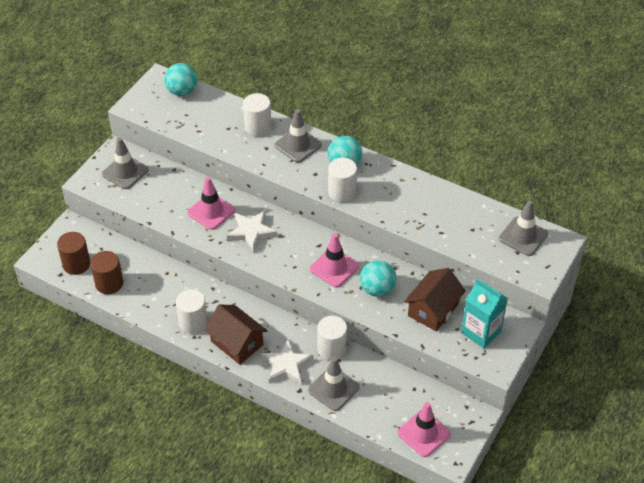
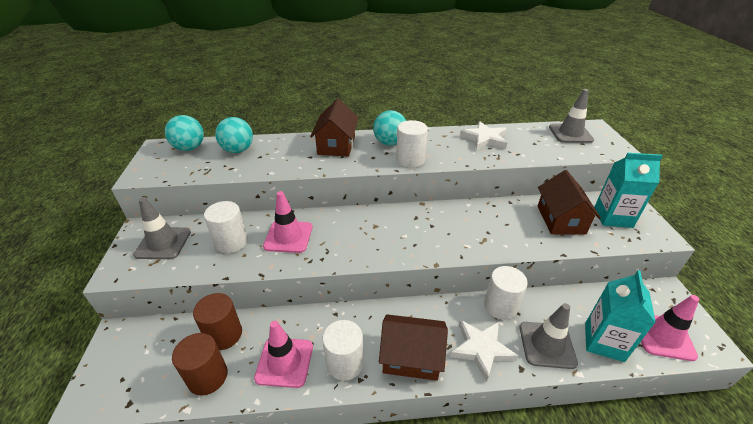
camera: 35 degrees left, 10 degrees down
brown cylinder [57,232,90,275] -> brown cylinder moved to [193,293,242,350]
white star [227,211,277,252] -> white star moved to [460,121,507,150]
white cylinder [243,93,272,136] -> white cylinder moved to [204,201,248,253]
grey traffic cone [275,109,322,163] -> brown house [310,99,359,157]
pink traffic cone [310,233,359,287] -> pink traffic cone moved to [254,321,313,388]
turquoise ball [360,260,397,297] -> turquoise ball moved to [215,117,253,153]
none -> turquoise carton [585,270,656,362]

